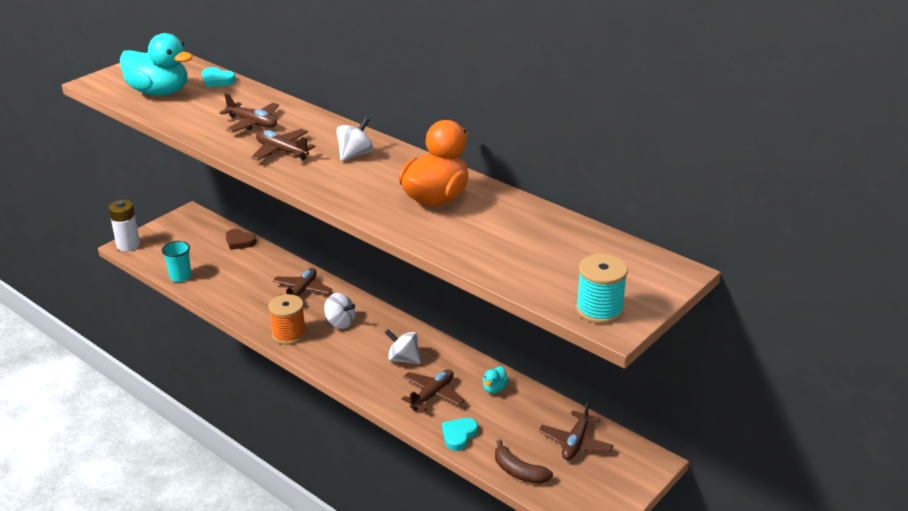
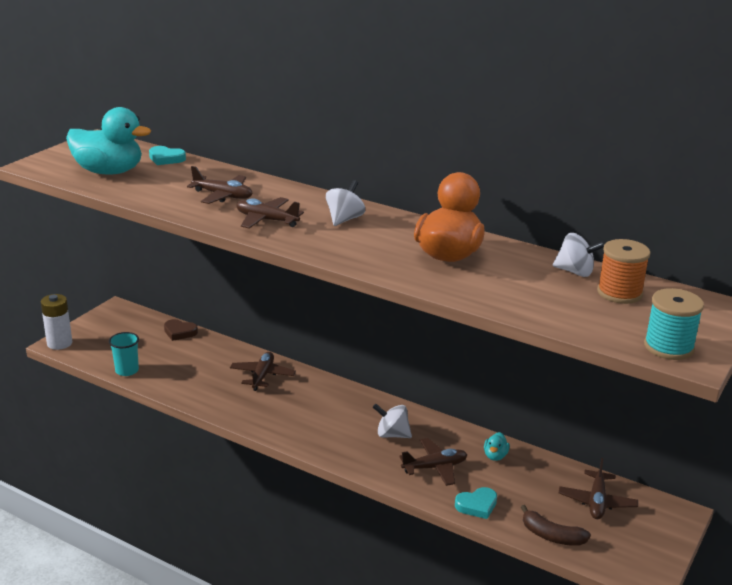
camera: 10 degrees left, 5 degrees down
orange spool [268,294,306,345] -> orange spool moved to [597,239,651,304]
white spinning top [324,293,355,329] -> white spinning top moved to [553,233,605,277]
brown plane [402,369,465,411] -> brown plane turned 45 degrees clockwise [399,438,467,486]
turquoise heart [442,418,478,451] -> turquoise heart turned 135 degrees counterclockwise [455,487,497,519]

